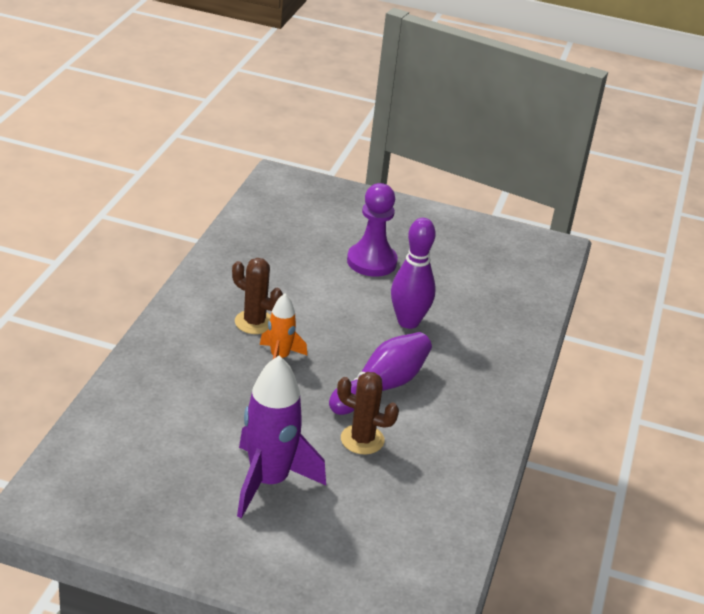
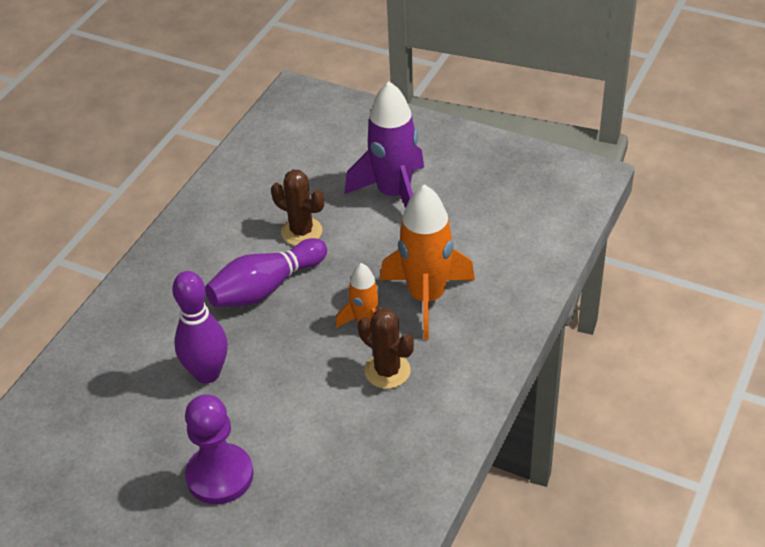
camera: 165 degrees left, 10 degrees up
none -> orange rocket [380,184,475,339]

